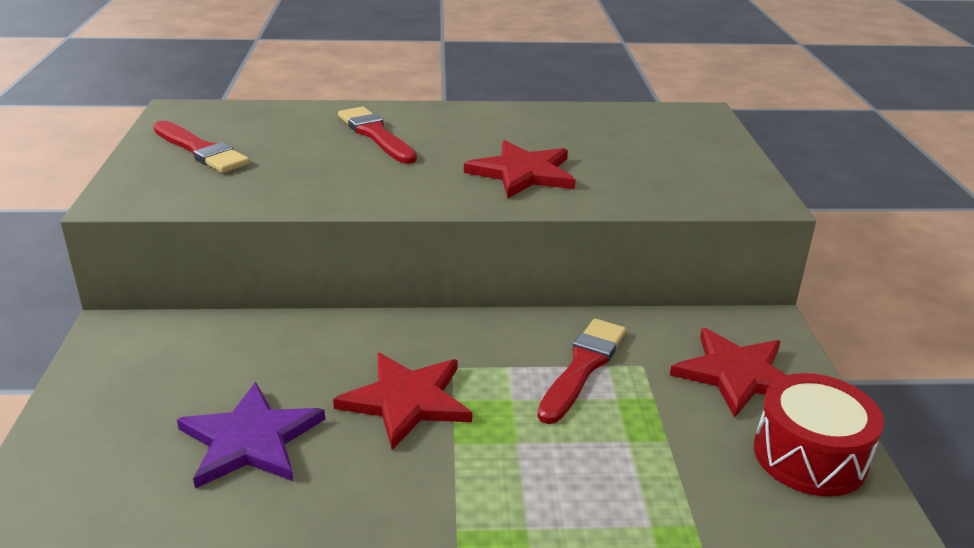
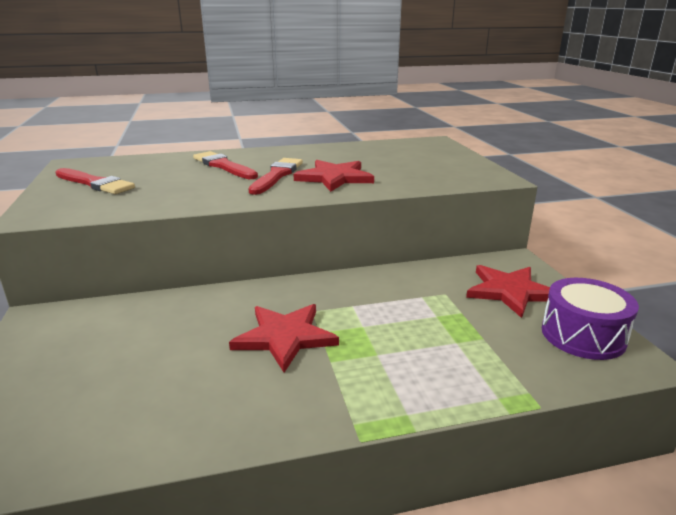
camera: 10 degrees left, 5 degrees down
purple star [177,382,325,489] -> none
red brush [537,319,626,424] -> red brush moved to [248,158,303,195]
red drum [754,373,884,497] -> purple drum [542,278,639,360]

